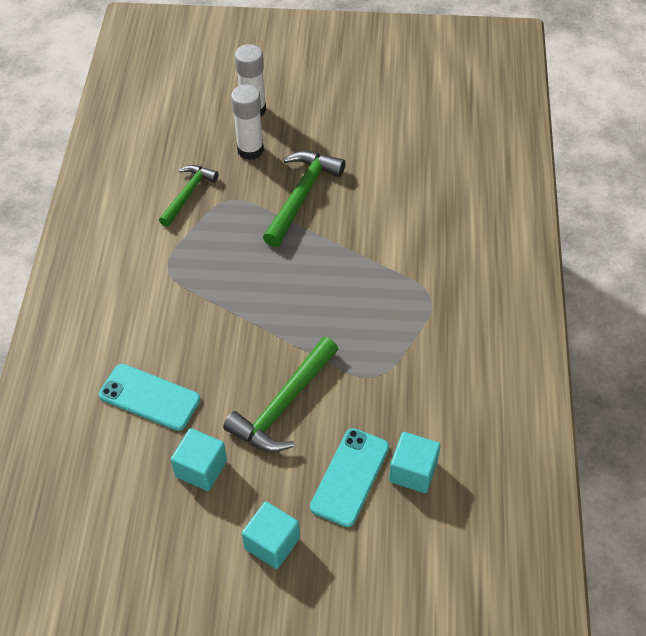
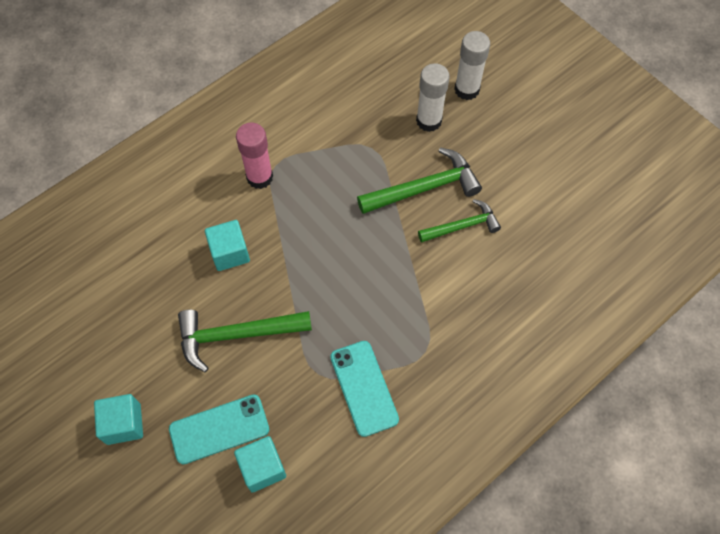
camera: 45 degrees right, 10 degrees up
turquoise phone [99,364,200,431] -> turquoise phone moved to [330,341,399,437]
green hammer [159,165,219,227] -> green hammer moved to [418,199,501,243]
turquoise cube [171,428,227,491] -> turquoise cube moved to [205,220,250,271]
none -> pink glue stick [236,123,273,189]

